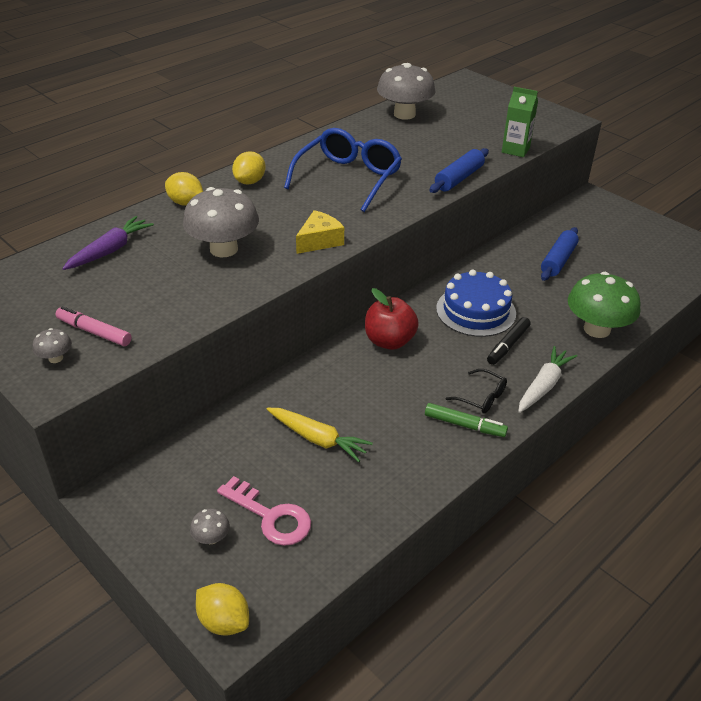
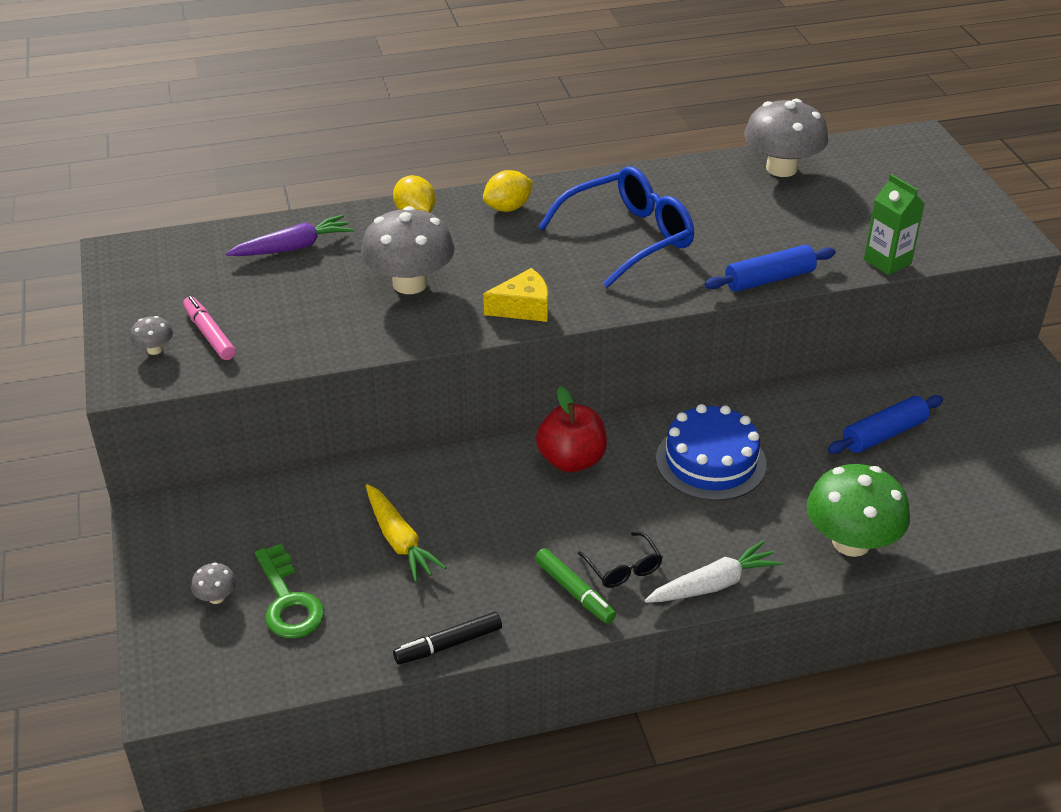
camera: 30 degrees right, 0 degrees up
yellow lemon [196,583,249,636] -> none
pink key [217,476,311,546] -> green key [255,544,325,638]
black marker [487,317,531,365] -> black marker moved to [393,612,502,665]

